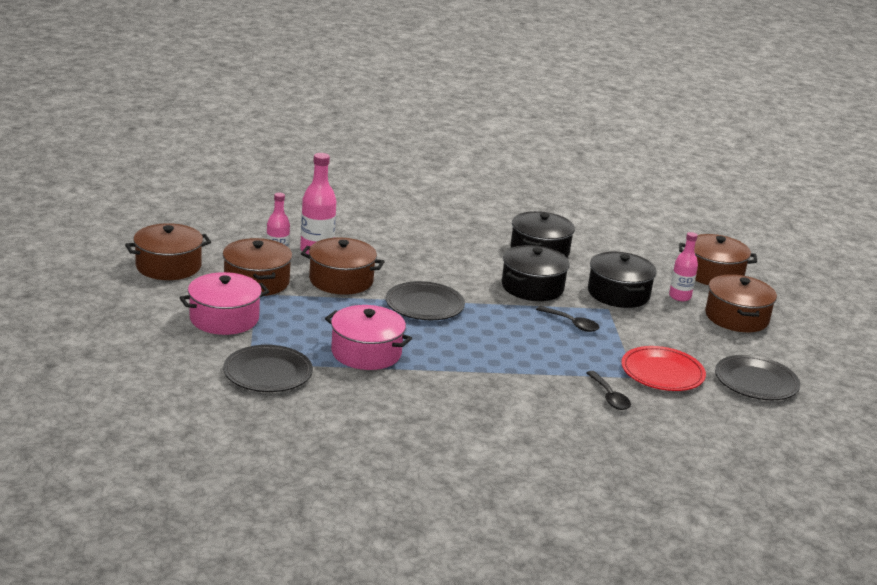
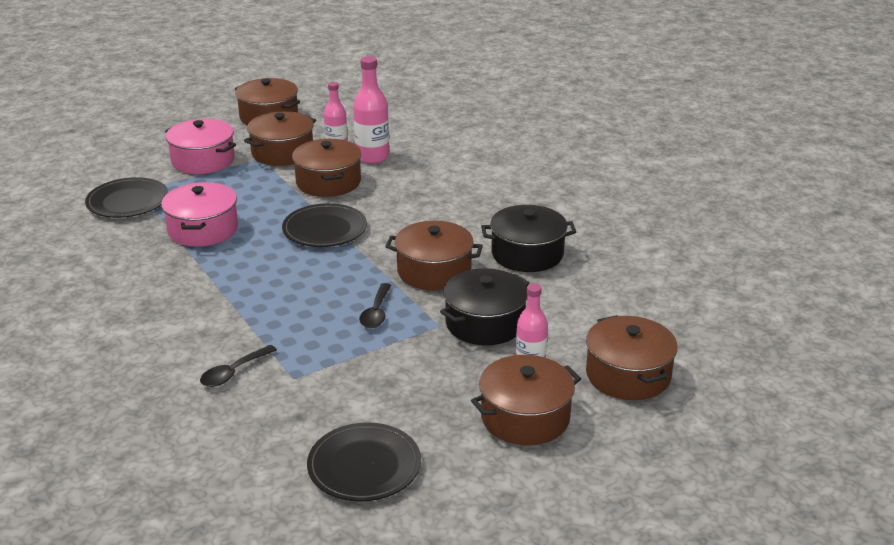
camera: 65 degrees right, 5 degrees up
black pot [502,245,570,301] -> brown pot [385,221,483,290]
red plate [621,346,706,391] -> none

